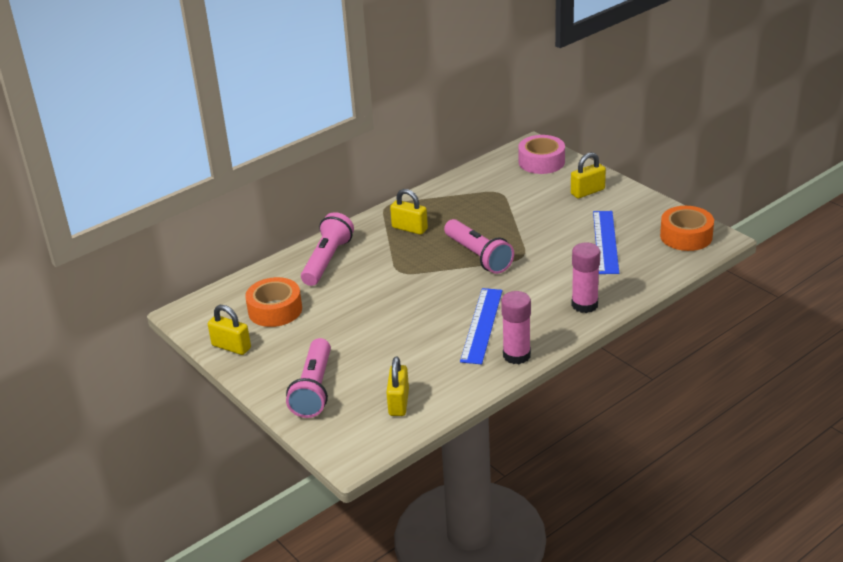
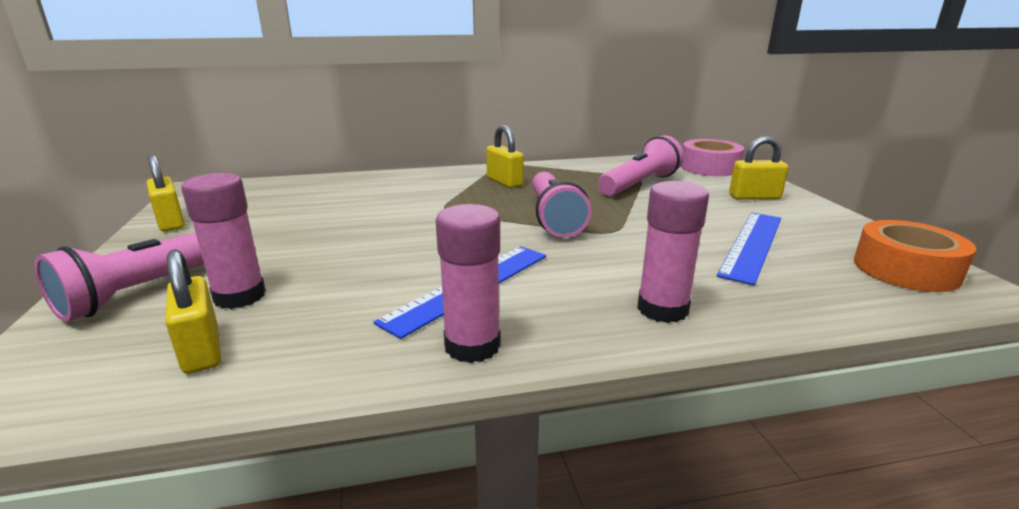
camera: 25 degrees right, 10 degrees down
orange tape [245,277,302,327] -> none
pink flashlight [301,212,354,286] -> pink flashlight moved to [598,135,684,196]
yellow padlock [386,357,409,416] -> yellow padlock turned 60 degrees counterclockwise [165,250,221,374]
none -> pink glue stick [181,173,266,309]

